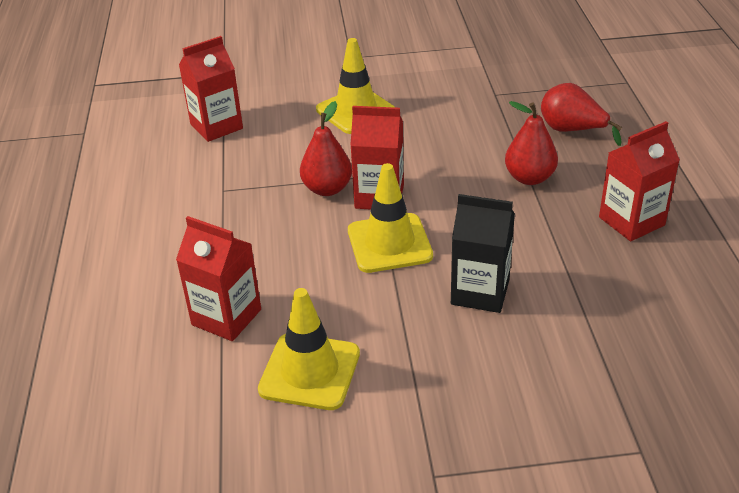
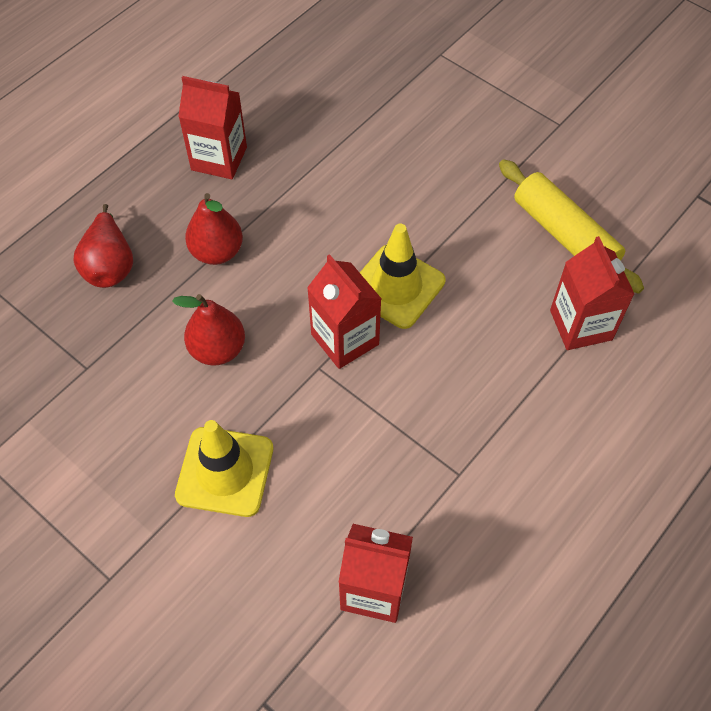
camera: 135 degrees left, 20 degrees up
yellow traffic cone [258,288,360,410] -> yellow rolling pin [499,159,644,294]
red pear [300,101,352,196] -> red pear moved to [172,294,245,365]
black carton [451,194,515,313] -> none

